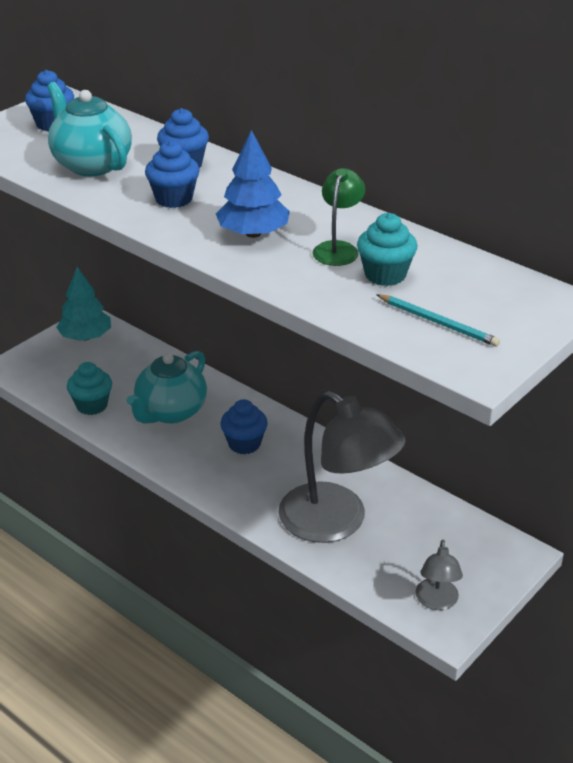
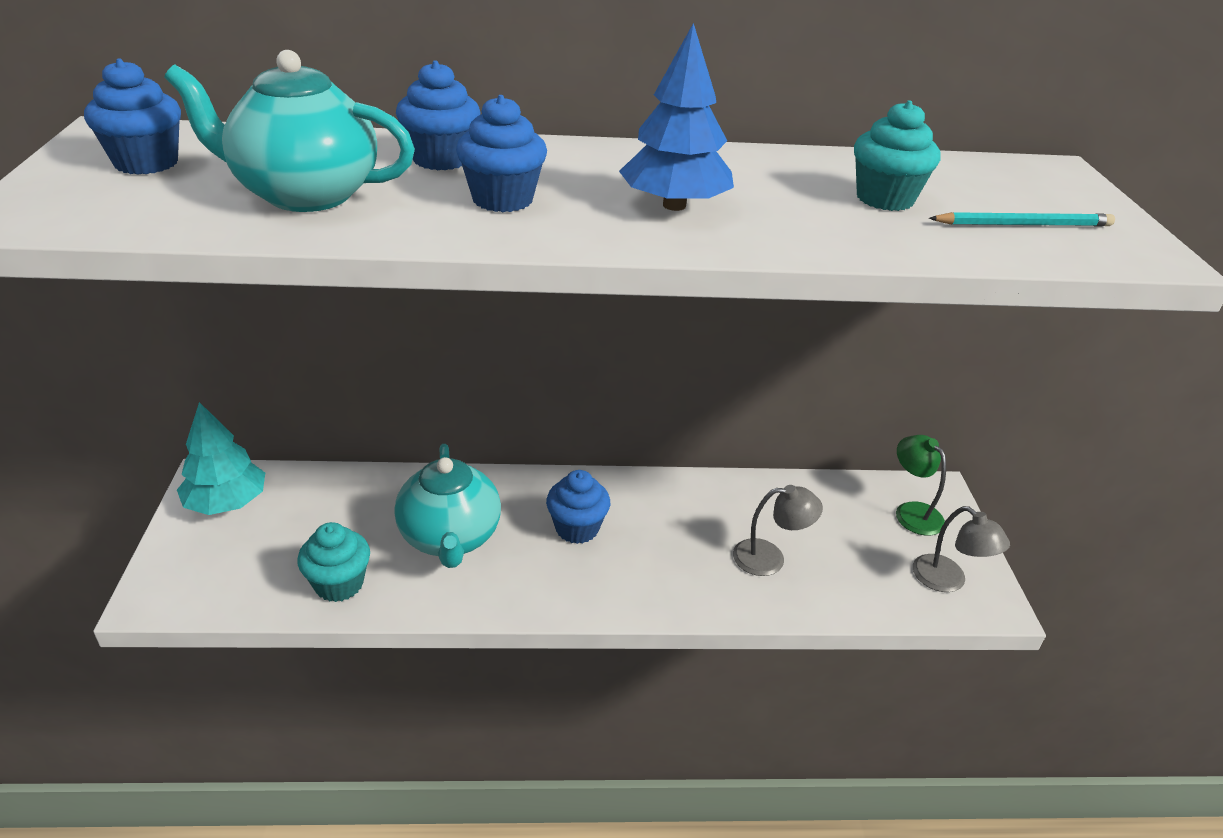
camera: 45 degrees left, 0 degrees up
grey lamp [278,391,405,543] -> grey lamp [733,485,823,576], size x0.46
green lamp [312,168,365,266] -> green lamp moved to [896,435,946,535]

